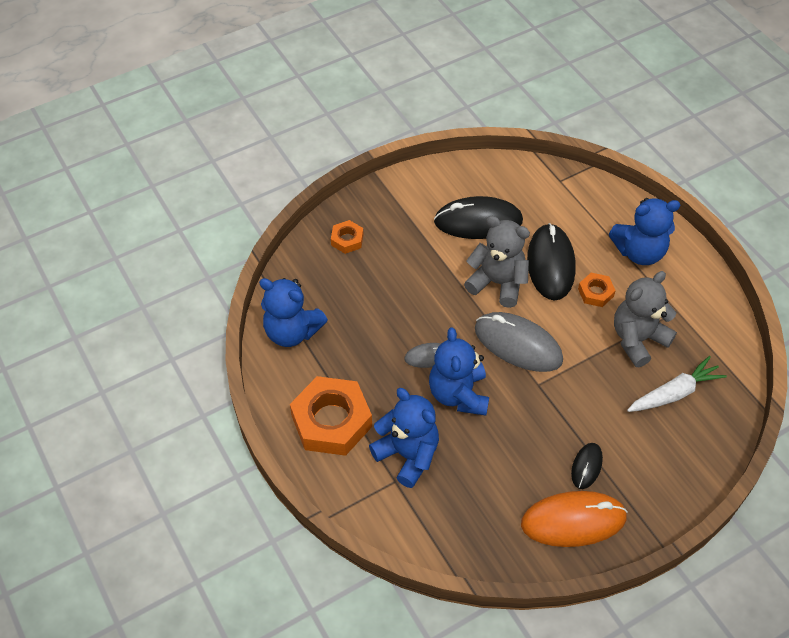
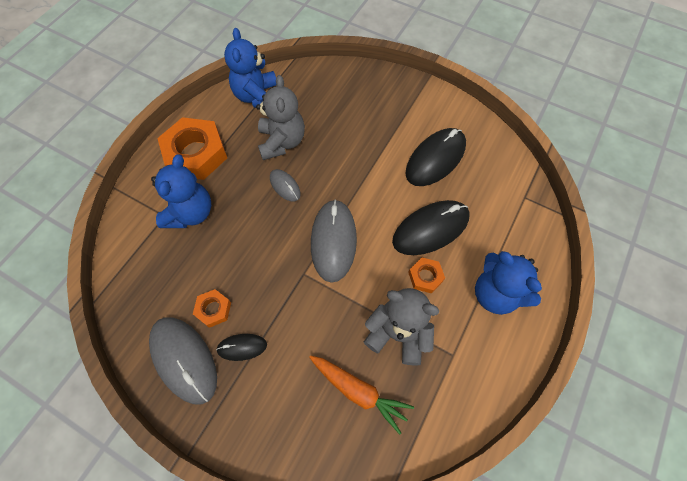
camera: 60 degrees right, 10 degrees up
orange nut [331,220,364,254] -> orange nut moved to [193,289,231,328]
blue teddy bear [429,327,489,416] -> none
black mouse [434,196,523,239] -> black mouse turned 75 degrees clockwise [405,128,466,186]
grey teddy bear [464,216,530,308] -> grey teddy bear moved to [256,75,305,160]
orange mouse [521,491,628,547] -> grey mouse [149,317,217,405]
white carrot [627,356,727,412] -> orange carrot [309,356,414,434]

